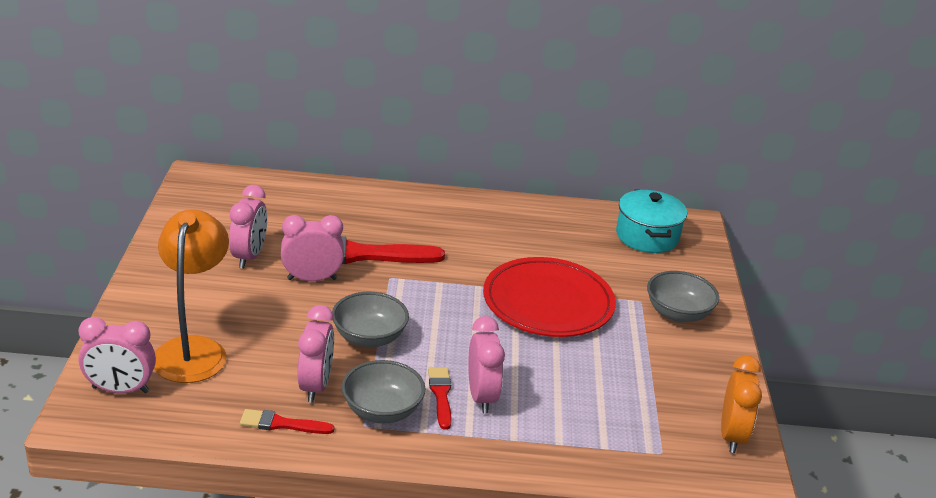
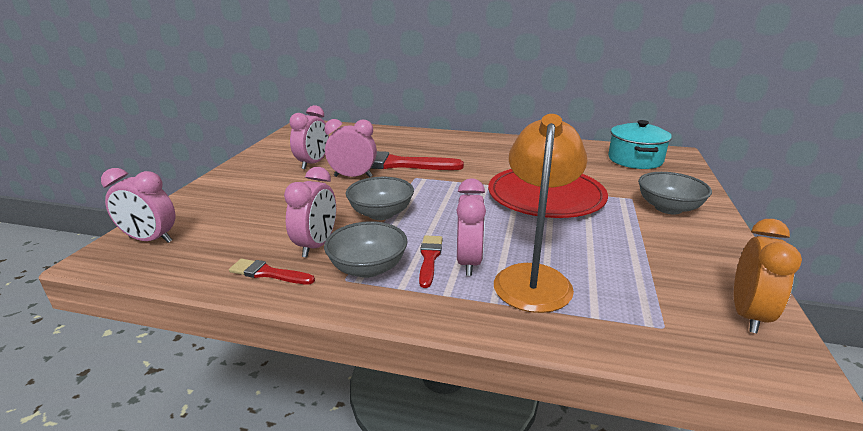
camera: 15 degrees right, 5 degrees down
orange lamp [154,209,229,383] -> orange lamp moved to [494,114,587,313]

